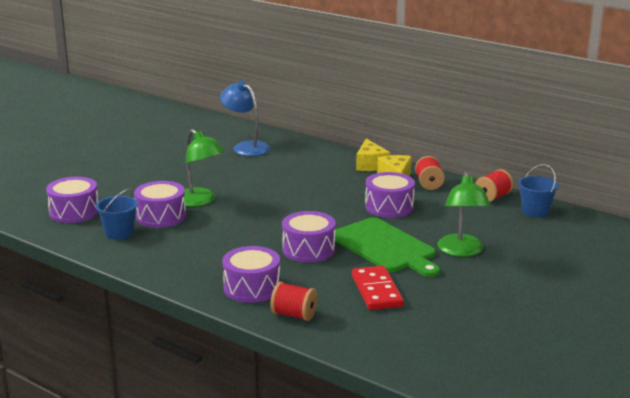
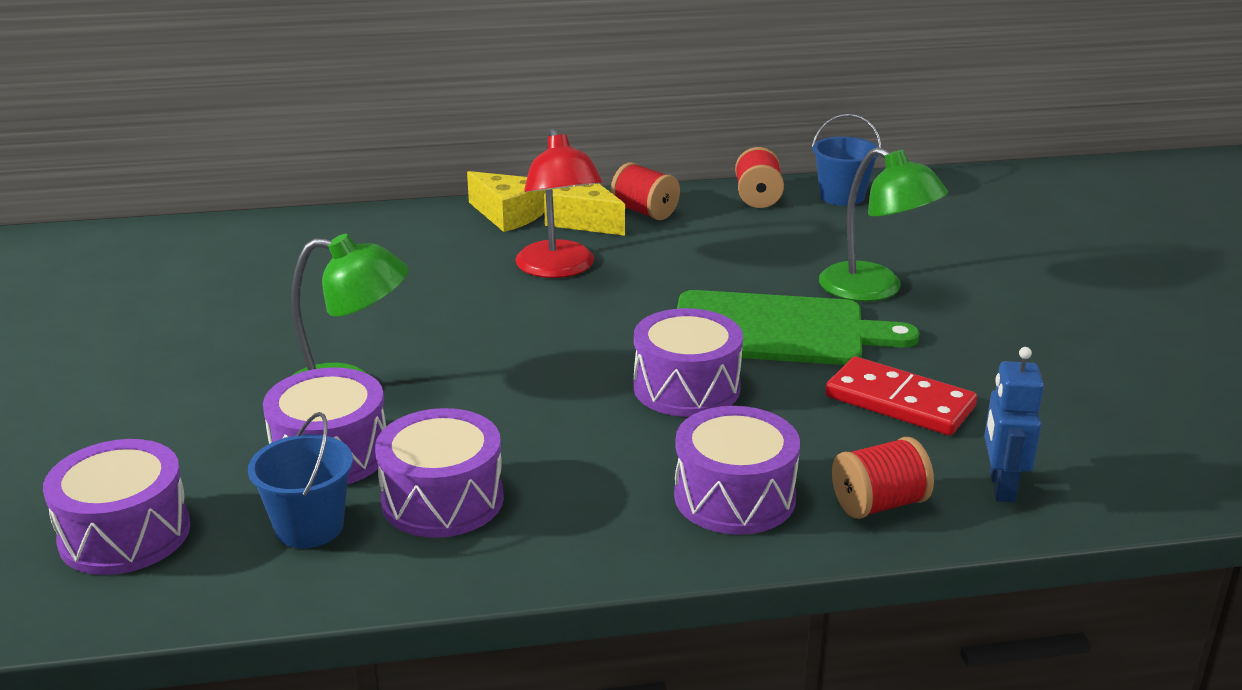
camera: 45 degrees left, 5 degrees up
blue lamp [220,81,271,156] -> none
purple drum [365,172,415,218] -> purple drum moved to [375,408,504,538]
none -> red lamp [515,129,603,278]
none -> blue robot [984,347,1044,502]

